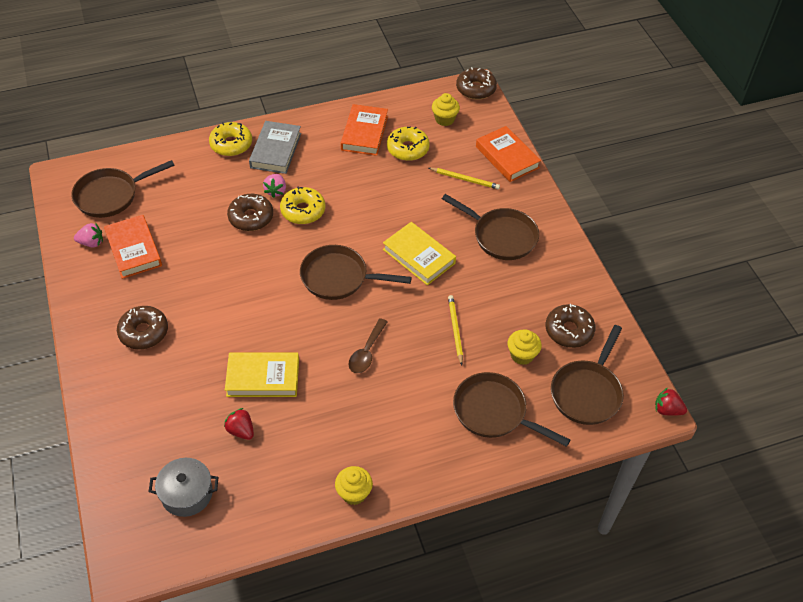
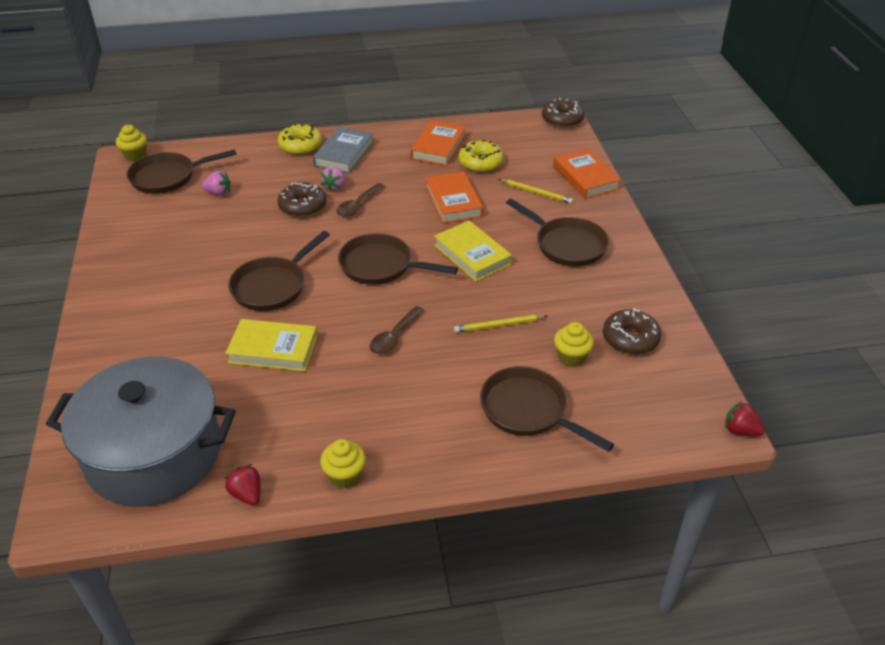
camera: 10 degrees right, 10 degrees down
pink strawberry [74,223,103,247] -> pink strawberry moved to [202,171,231,196]
orange book [104,215,162,279] -> orange book moved to [426,172,483,224]
brown donut [117,306,168,350] -> none
grey pot [149,458,218,517] -> grey pot [46,356,235,507], size x2.23
red strawberry [224,408,254,440] -> red strawberry moved to [225,464,261,505]
yellow donut [280,186,325,224] -> brown spoon [337,183,385,217]
yellow cupcake [432,93,460,126] -> yellow cupcake moved to [116,125,147,162]
yellow pencil [448,295,463,365] -> yellow pencil turned 105 degrees counterclockwise [454,315,547,333]
brown pan [551,325,624,425] -> brown pan moved to [228,231,330,311]

